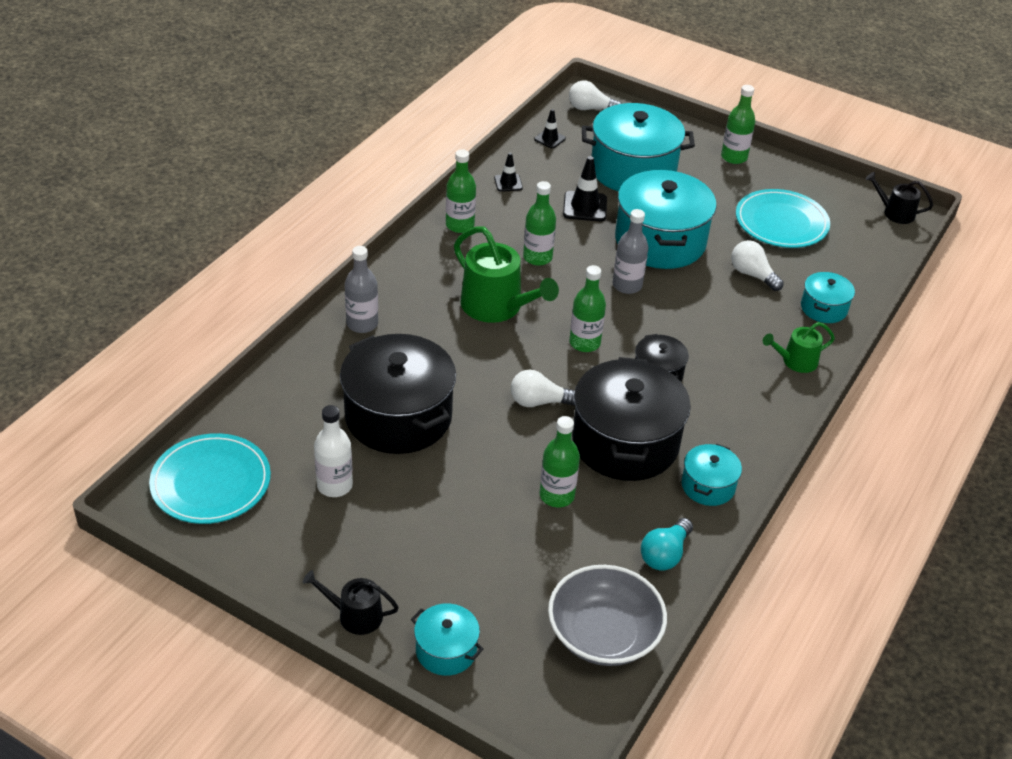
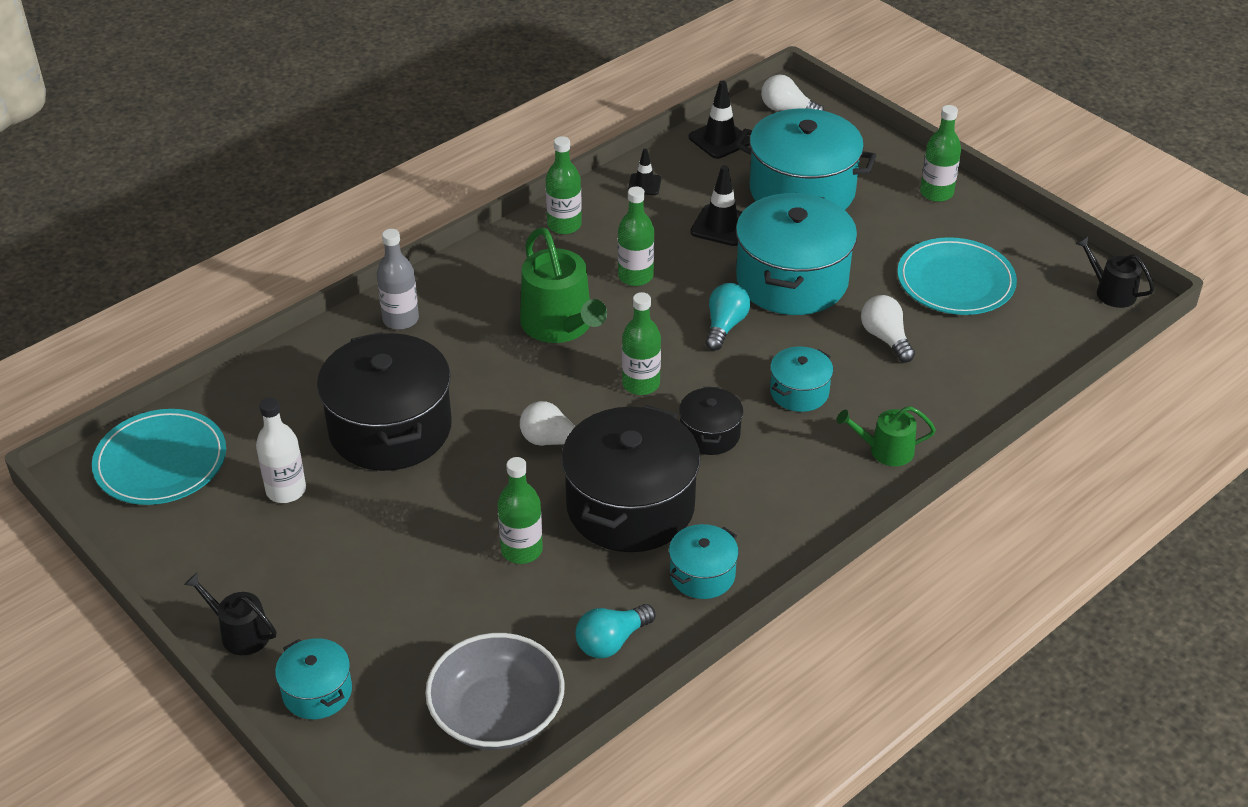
camera: 20 degrees right, 0 degrees up
black traffic cone [534,109,566,149] -> black traffic cone [689,81,750,159], size x1.63
grey bottle [613,209,648,294] -> turquoise light bulb [705,283,750,351]
turquoise pot [801,272,855,323] -> turquoise pot moved to [770,346,833,412]

